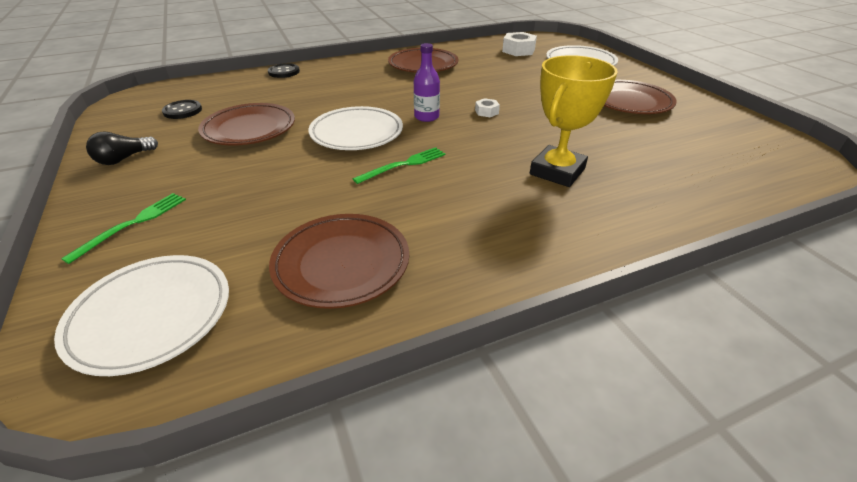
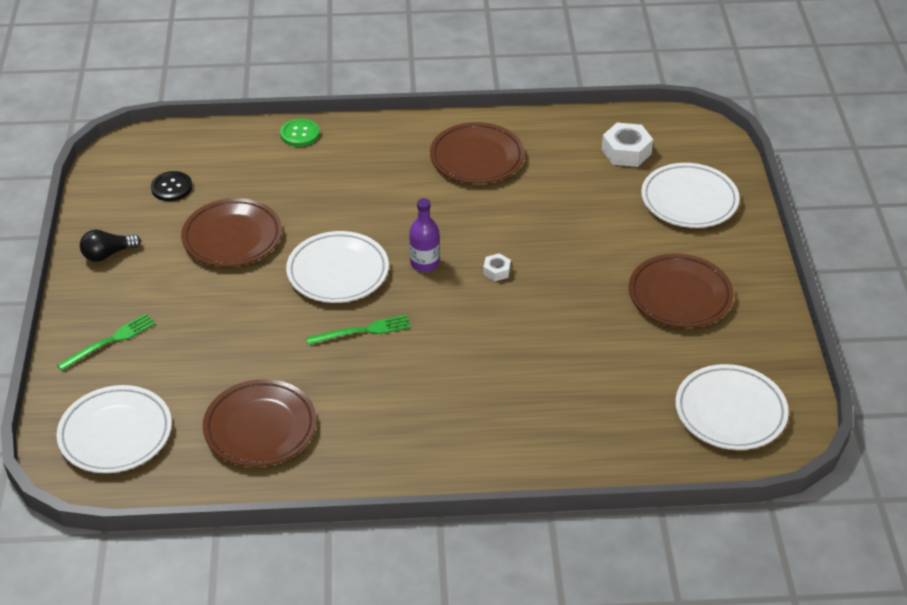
camera: 20 degrees right, 5 degrees up
black button [268,63,300,78] -> green button [280,119,320,147]
yellow trophy [530,55,618,187] -> none
none -> white plate [675,364,789,450]

